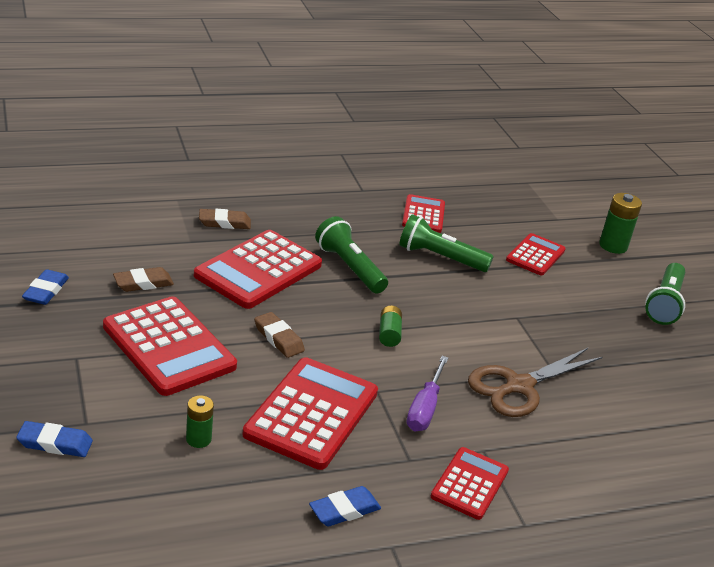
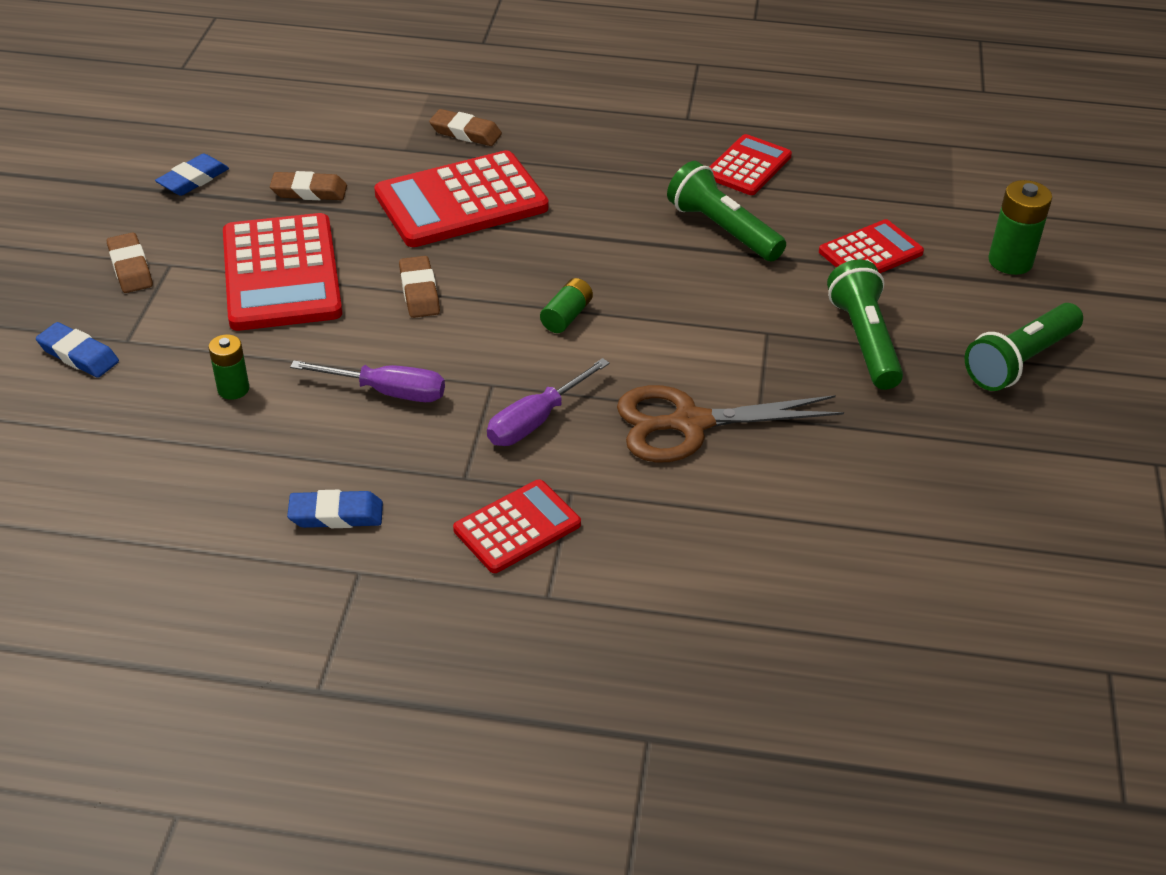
camera: 30 degrees right, 10 degrees up
red calculator [243,357,378,470] -> purple screwdriver [290,361,445,402]
green flashlight [315,216,388,294] -> green flashlight moved to [827,260,903,390]
none -> brown eraser [107,232,153,293]

